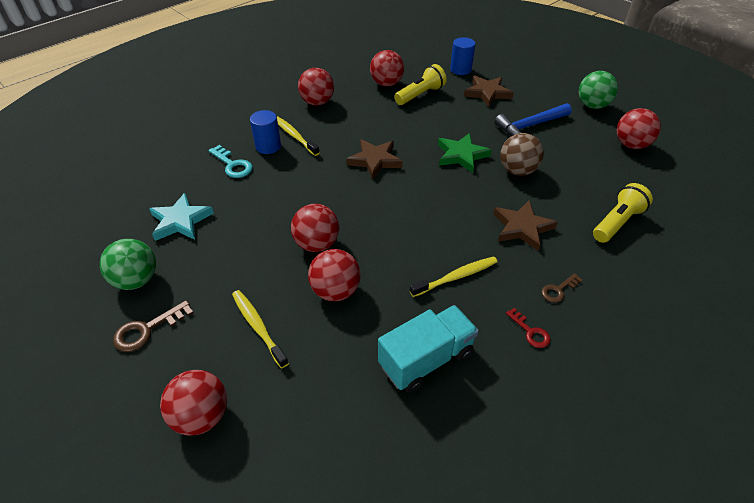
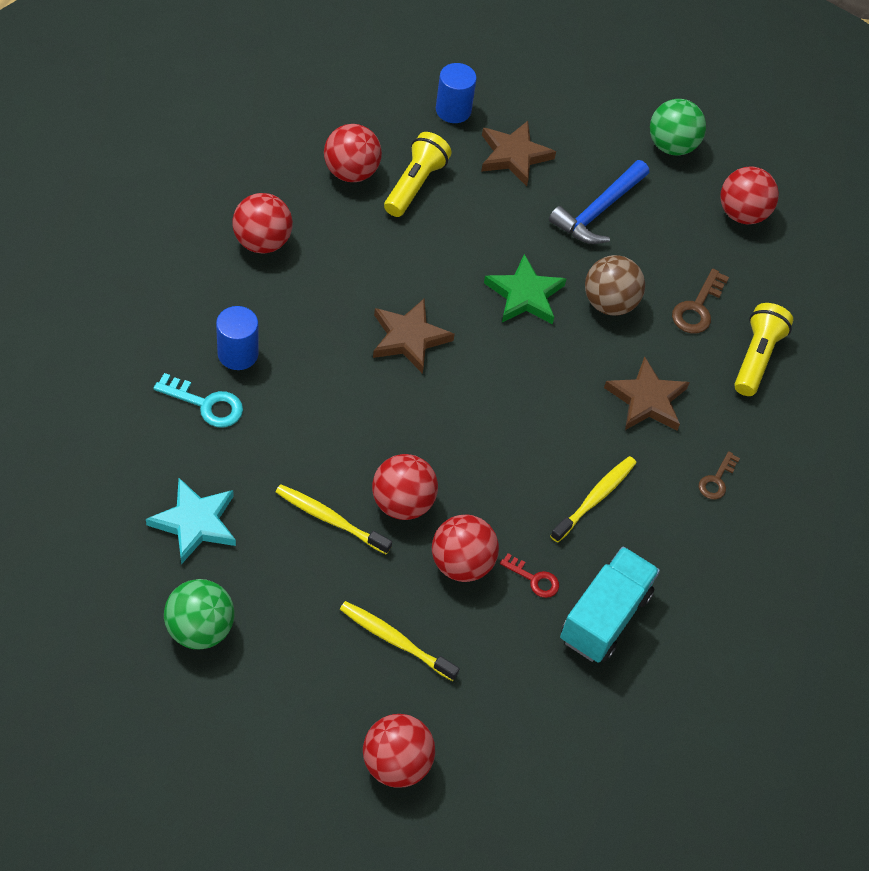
camera: 30 degrees left, 10 degrees up
brown key [113,300,193,352] -> brown key moved to [672,269,729,333]
yellow toothbrush [277,117,320,156] -> yellow toothbrush moved to [276,484,392,555]
red key [506,308,551,348] -> red key moved to [500,553,559,598]

